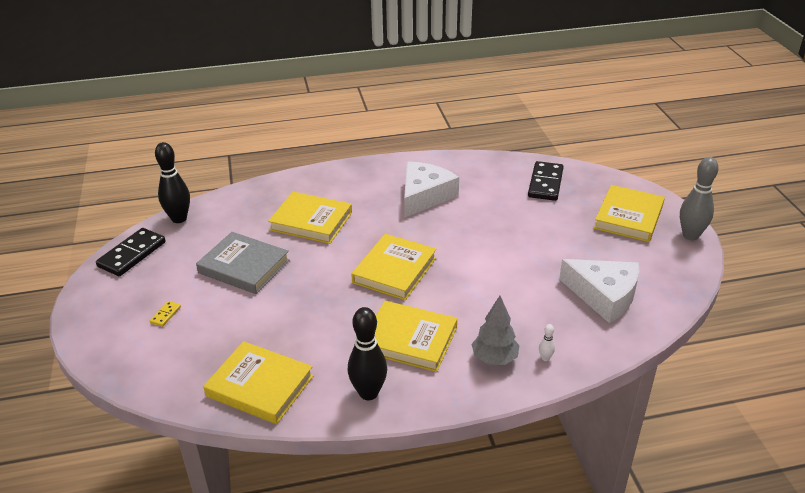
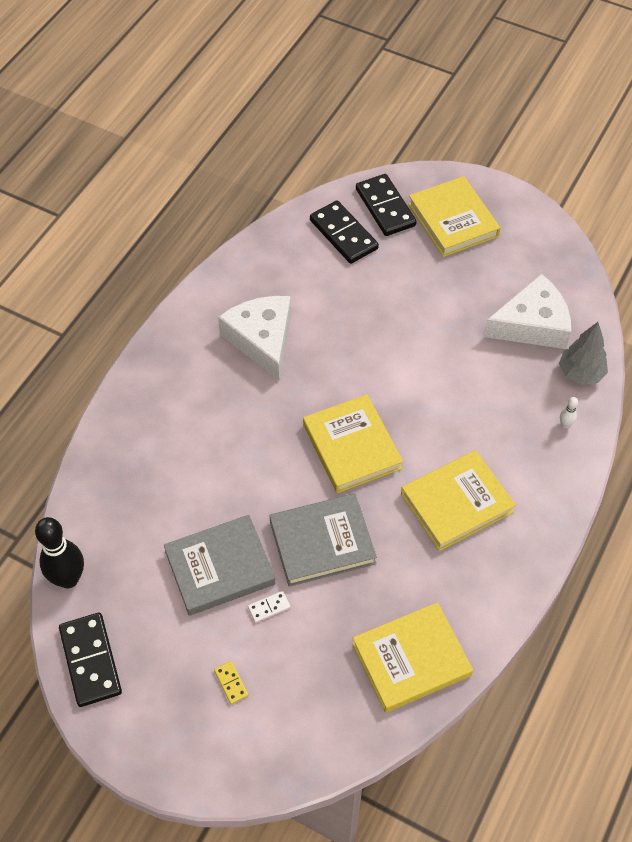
camera: 50 degrees left, 20 degrees up
yellow book [268,192,352,244] -> none
black bowling pin [348,307,387,400] -> none
grey tree [472,296,520,365] -> grey tree moved to [559,322,608,385]
grey bowling pin [680,157,718,240] -> none
none -> white domino [248,591,290,623]
none -> grey book [269,494,377,587]
none -> black domino [356,174,417,236]

